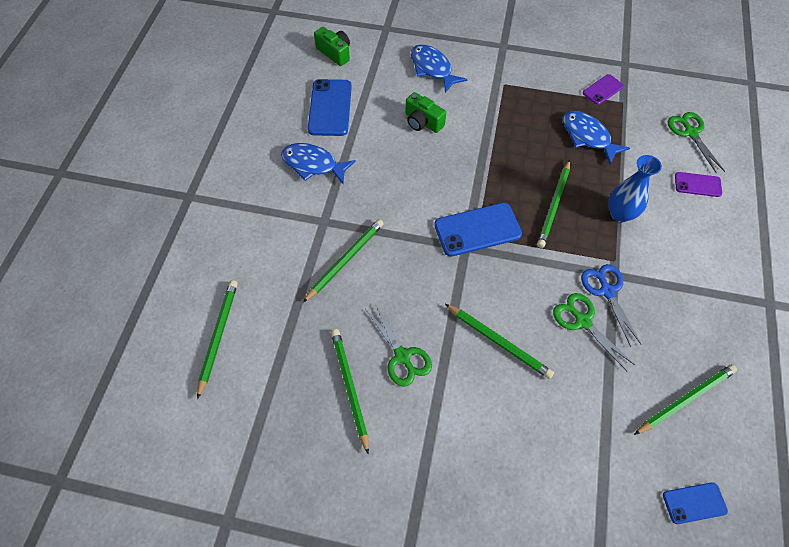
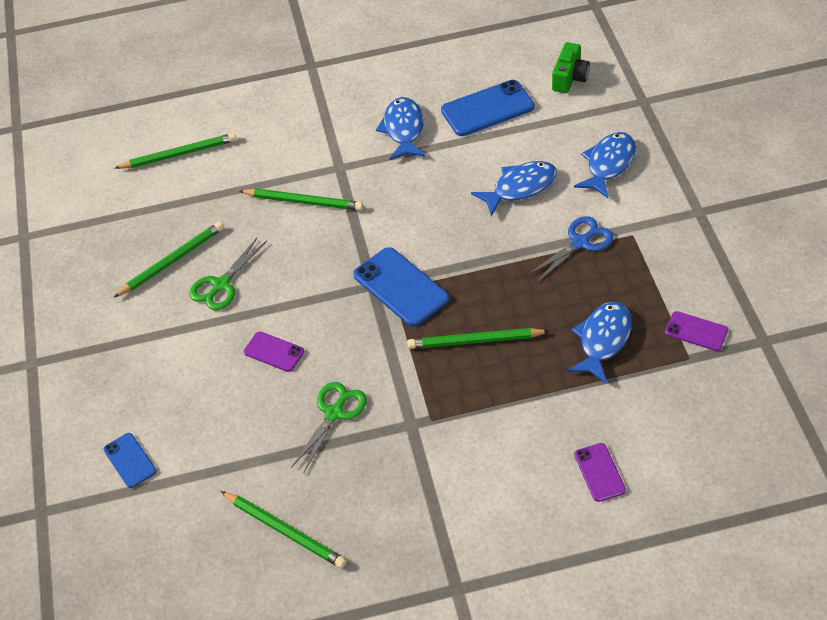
camera: 70 degrees right, 10 degrees down
green camera [406,92,446,133] -> blue fish [471,161,557,216]
green pencil [445,304,554,379] -> purple phone [244,331,304,372]
blue scissors [581,264,641,347] -> blue scissors moved to [527,216,613,282]
blue vase [608,155,662,222] -> none
blue phone [663,482,728,524] -> blue phone moved to [103,433,157,488]
green scissors [668,112,725,174] -> none

